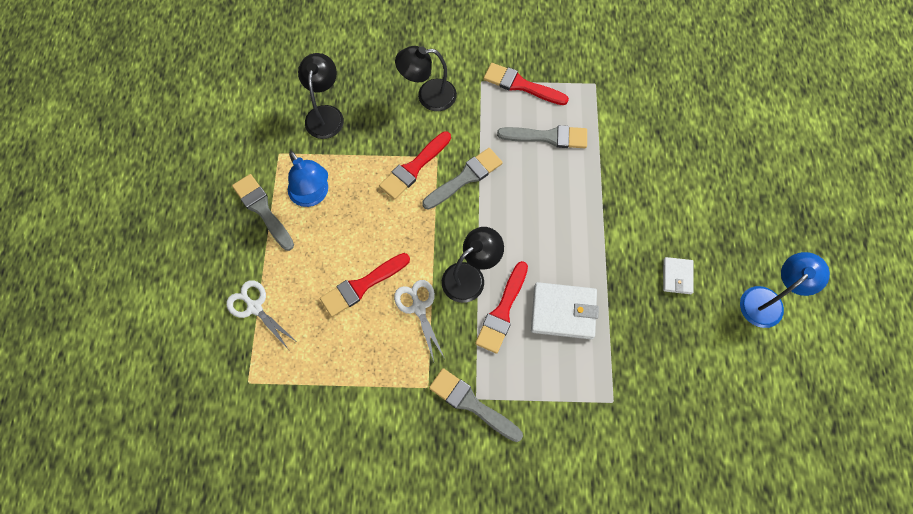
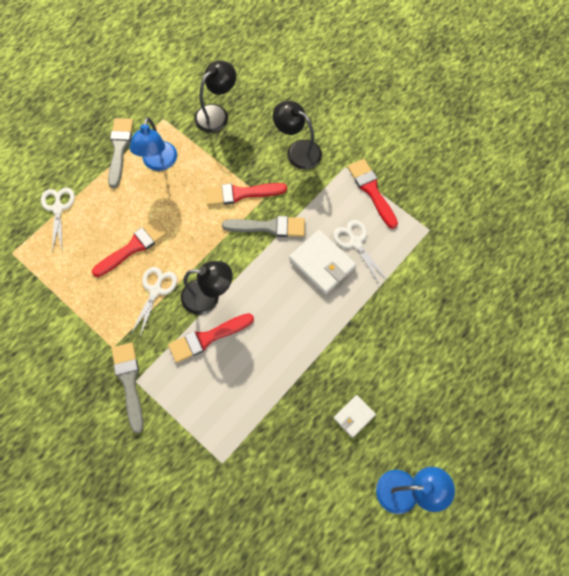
camera: 40 degrees right, 0 degrees up
red brush [320,253,410,317] -> red brush turned 135 degrees clockwise [92,219,168,277]
grey brush [497,125,587,148] -> white scissors [333,220,387,283]
white wallet [531,282,599,339] -> white wallet moved to [289,230,356,294]

